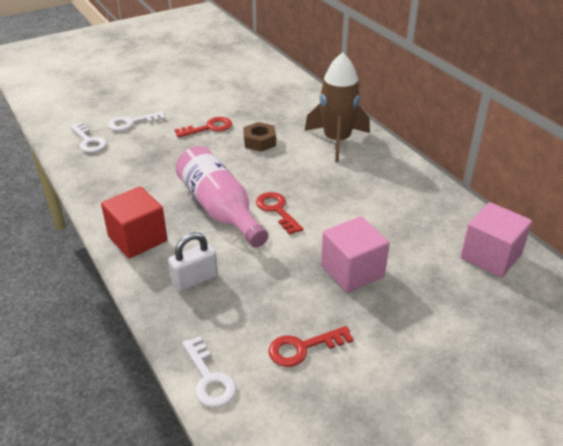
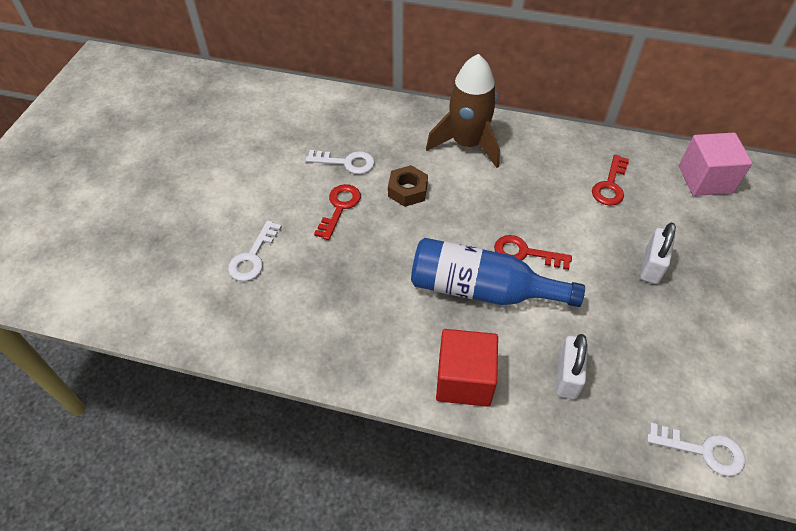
camera: 45 degrees left, 15 degrees up
white key [70,122,107,153] -> white key moved to [306,150,375,174]
pink bottle [176,146,268,247] -> blue bottle [411,238,585,307]
red key [268,326,354,367] -> red key moved to [592,155,629,206]
pink cube [321,216,389,293] -> white padlock [640,223,676,284]

